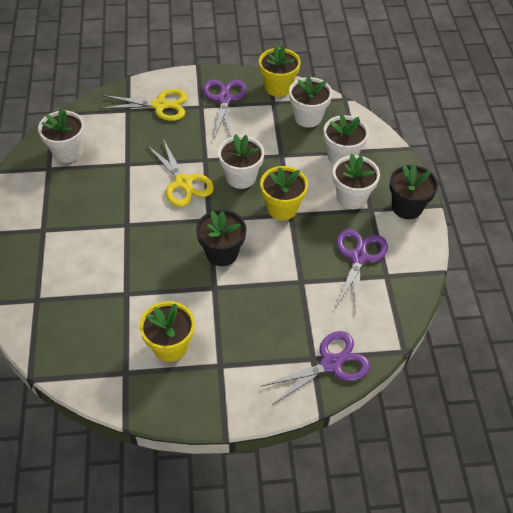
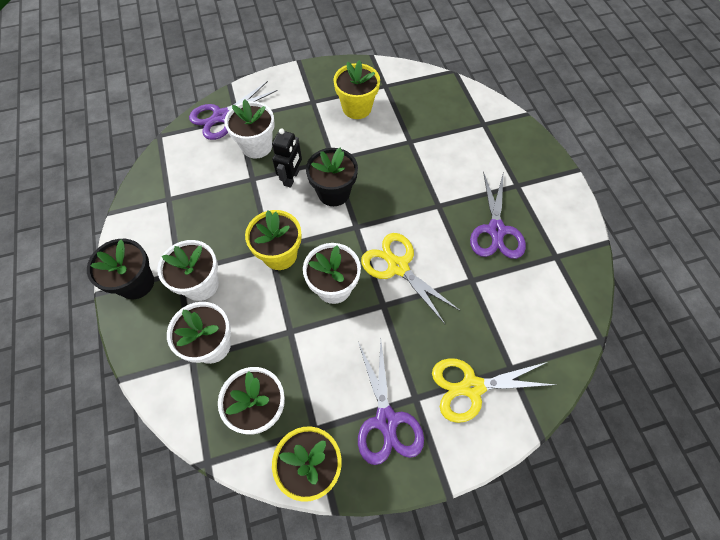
camera: 170 degrees right, 10 degrees up
white flower pot [38,108,85,163] -> white flower pot moved to [225,99,275,159]
purple scissors [336,229,388,314] -> purple scissors moved to [470,172,526,259]
none -> black robot [272,128,302,188]

